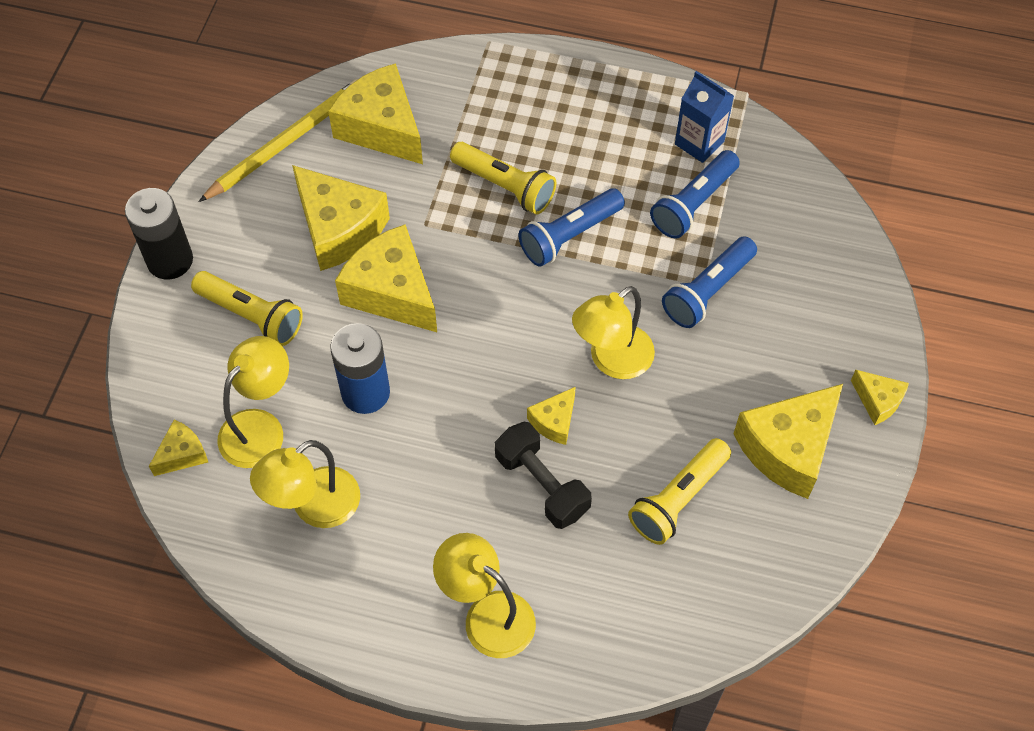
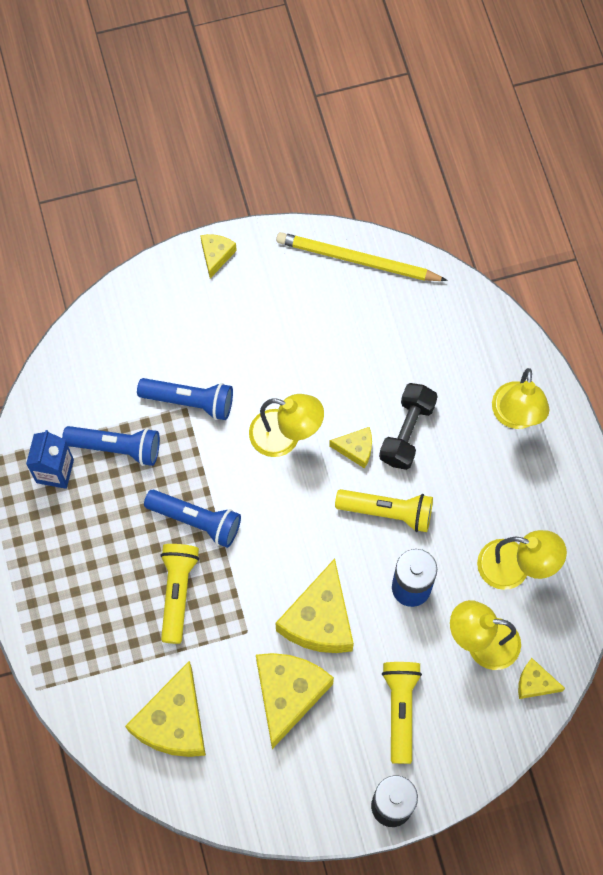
camera: 120 degrees left, 10 degrees up
yellow pencil [199,79,358,202] -> yellow pencil moved to [276,232,448,281]
yellow flashlight [628,438,731,545] -> yellow flashlight moved to [335,489,433,532]
yellow cheese [733,384,843,499] -> none

